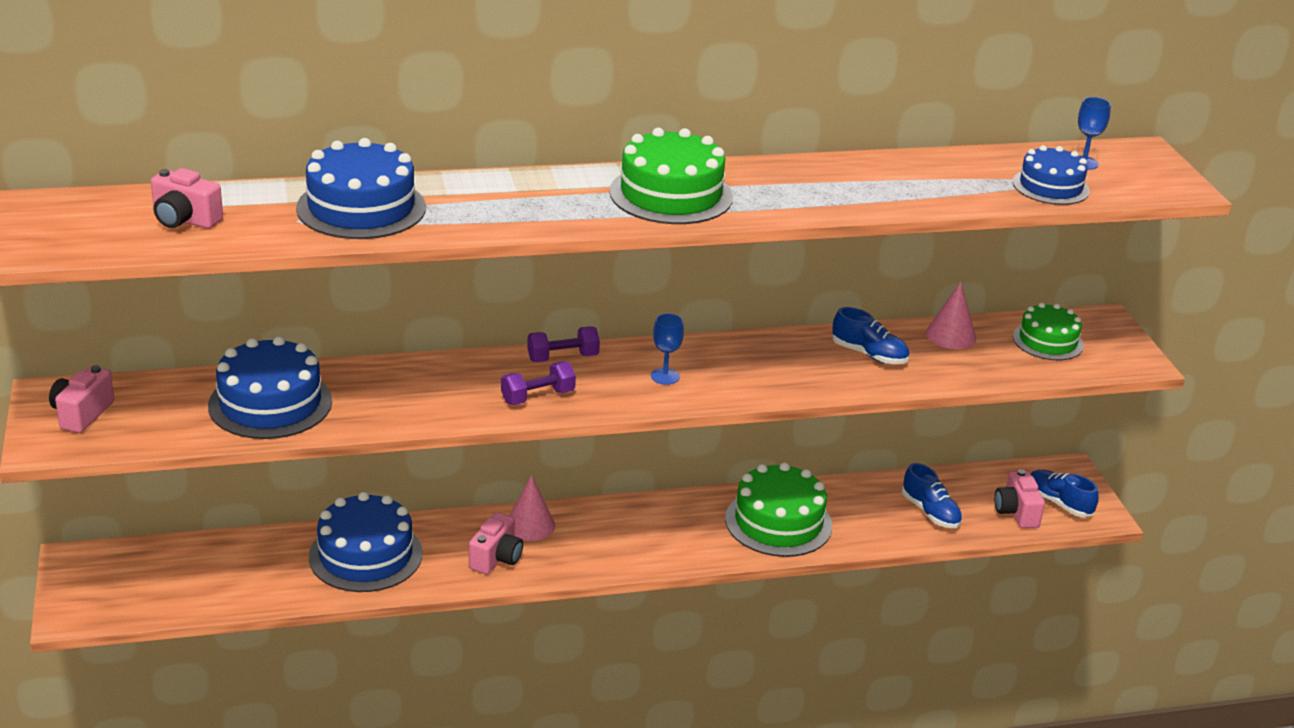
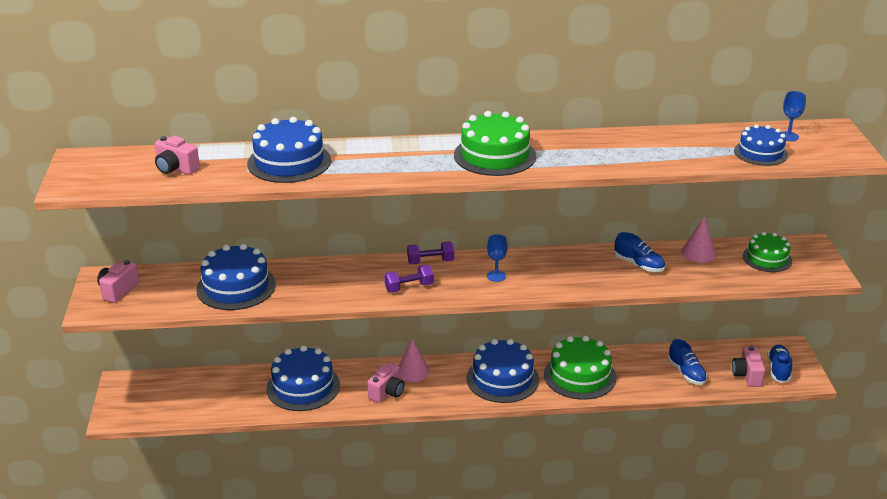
camera: 10 degrees right, 0 degrees up
blue shoe [1031,470,1099,517] -> blue shoe turned 45 degrees clockwise [768,345,792,383]
none -> blue cake [466,339,539,403]

